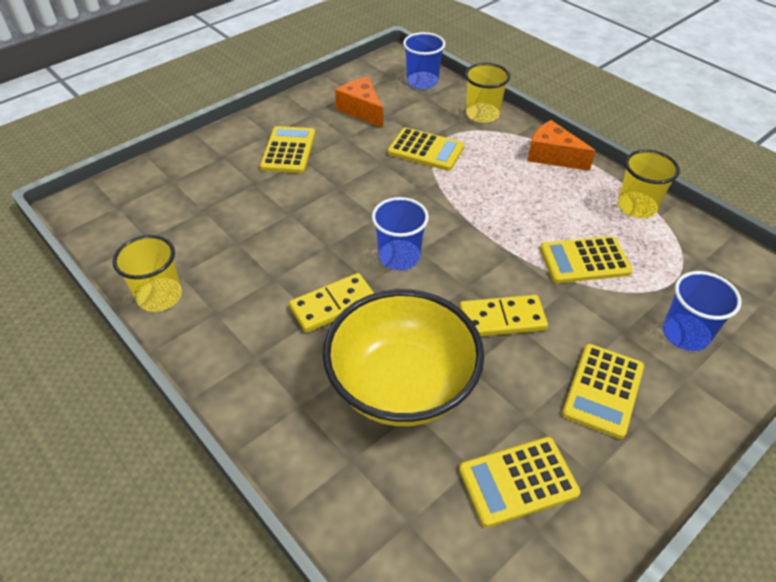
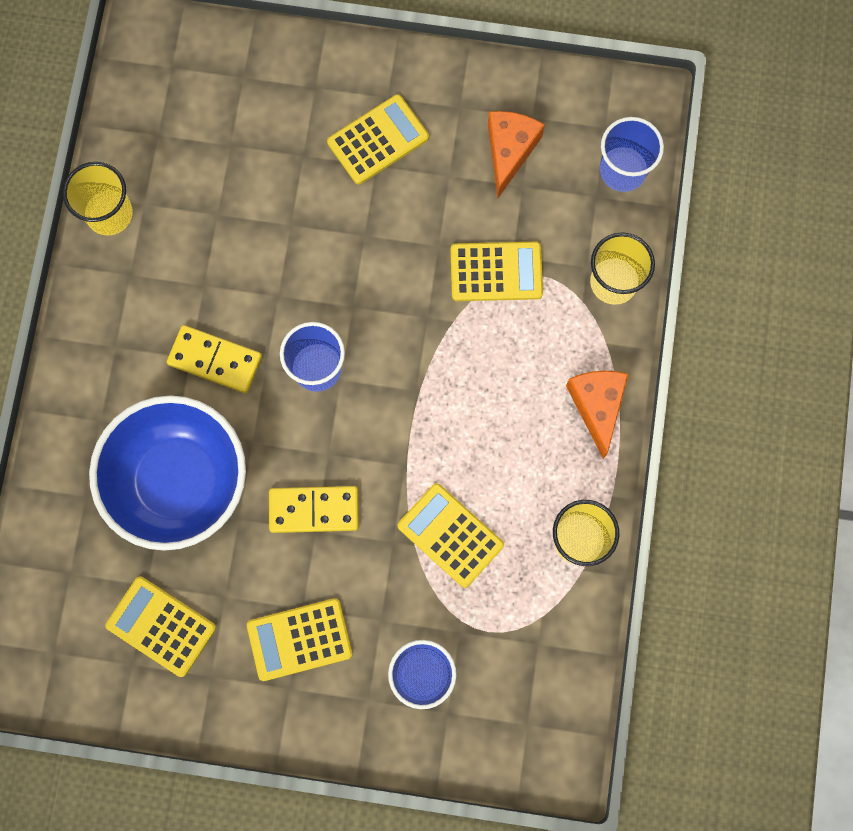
camera: 50 degrees right, 30 degrees up
yellow bowl [323,289,484,426] -> blue bowl [89,395,246,551]
yellow calculator [388,127,464,171] -> yellow calculator turned 75 degrees counterclockwise [451,242,543,301]
yellow domino [459,295,548,336] -> yellow domino turned 45 degrees counterclockwise [269,486,359,533]

